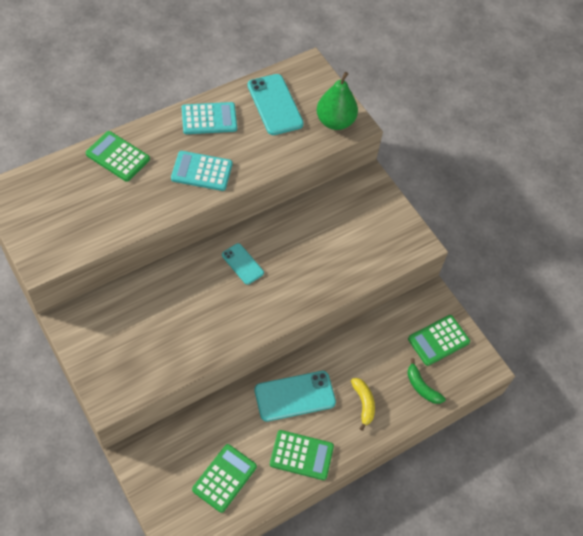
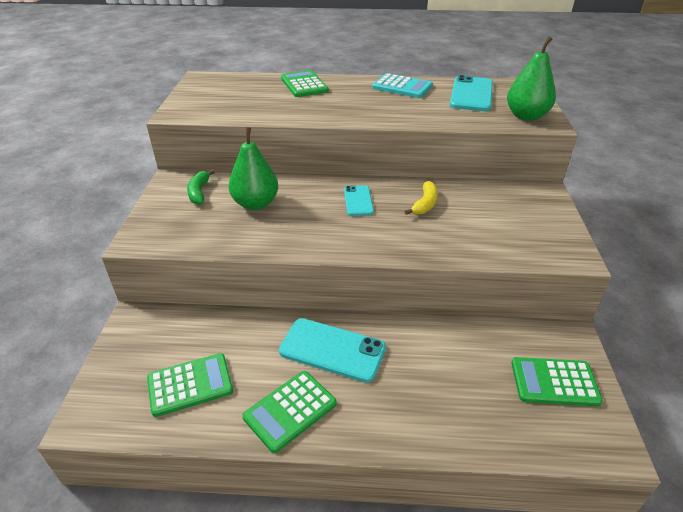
camera: 40 degrees right, 20 degrees down
turquoise calculator [171,151,233,191] -> none
green calculator [270,430,334,480] -> green calculator turned 90 degrees clockwise [243,371,337,453]
yellow banana [351,378,375,431] -> yellow banana moved to [404,181,438,215]
green banana [407,358,446,404] -> green banana moved to [187,169,215,205]
none -> green pear [229,127,278,210]

